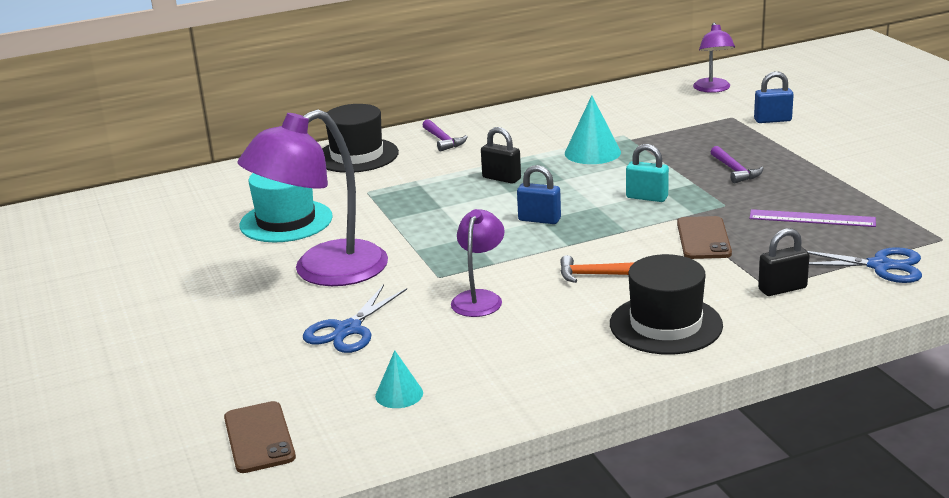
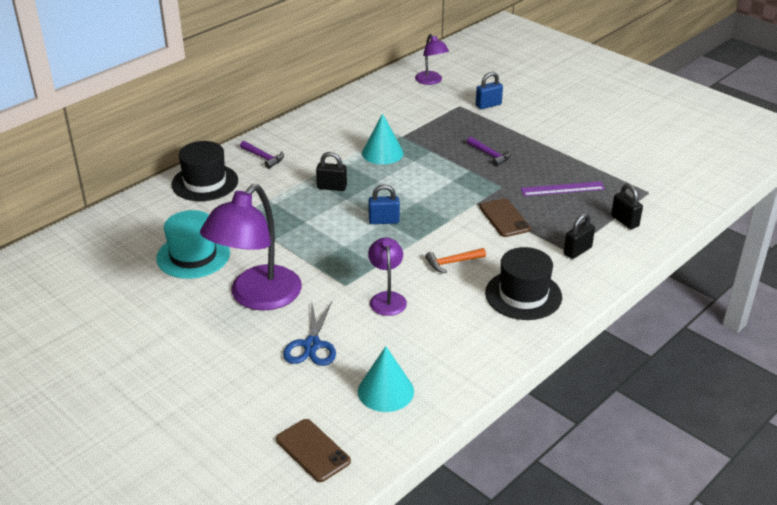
camera: 25 degrees left, 10 degrees up
turquoise cone [375,350,423,408] -> turquoise cone [358,346,414,412], size x1.65
turquoise padlock [626,144,669,202] -> none
blue scissors [808,247,922,283] -> black padlock [611,184,643,229]

